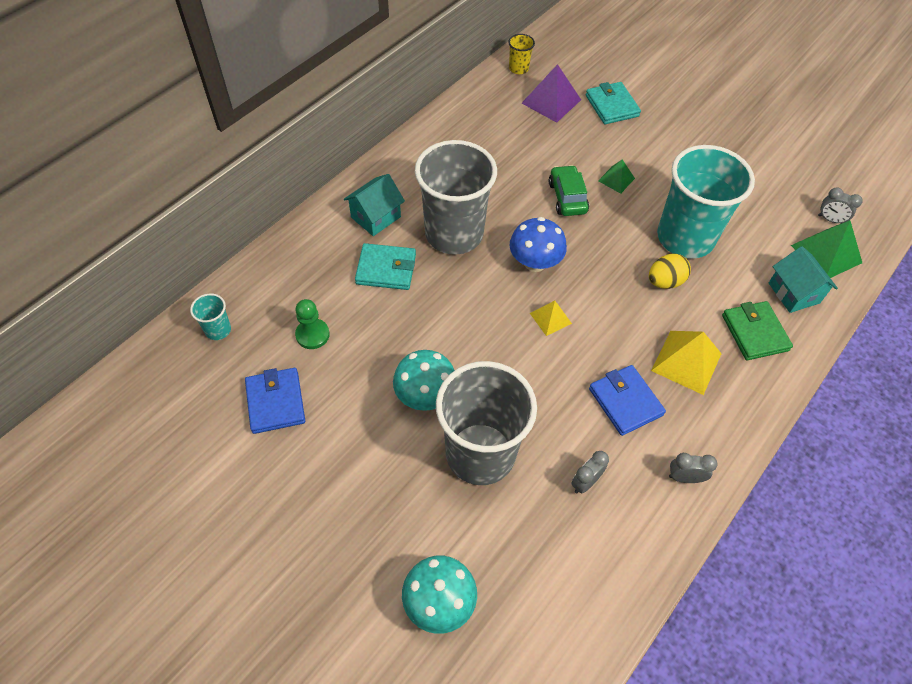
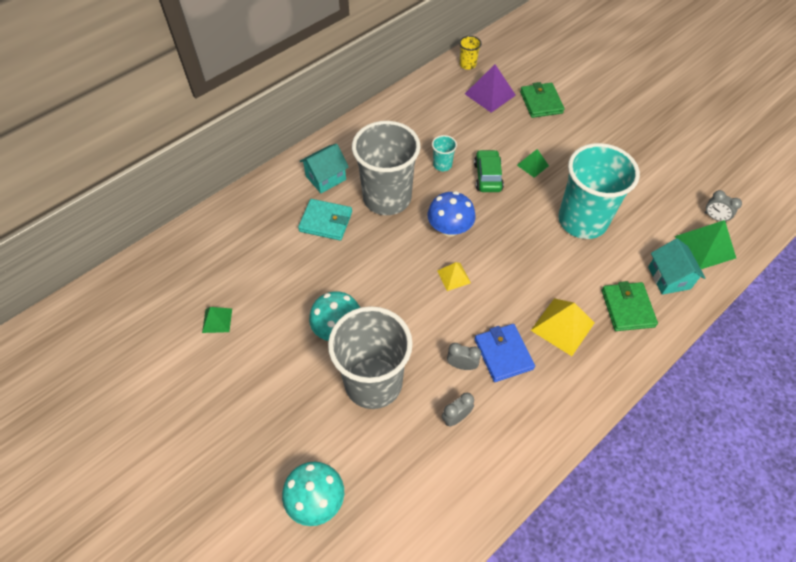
camera: 10 degrees right, 0 degrees up
turquoise cup [190,293,231,340] -> turquoise cup moved to [432,135,457,171]
blue wallet [245,368,305,434] -> green pyramid [202,307,232,333]
green pawn [295,299,330,349] -> none
turquoise wallet [586,82,641,124] -> green wallet [520,82,564,118]
yellow egg [649,253,691,289] -> none
grey clock [669,453,717,483] -> grey clock moved to [447,343,481,370]

